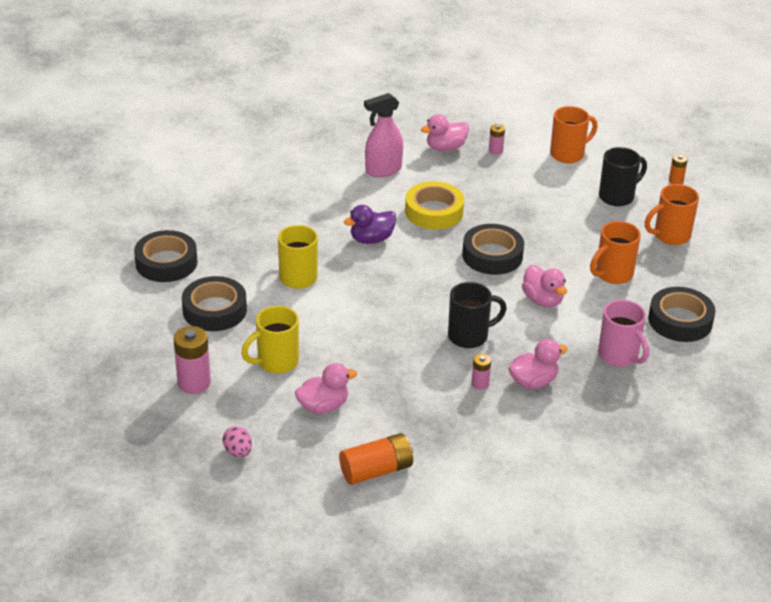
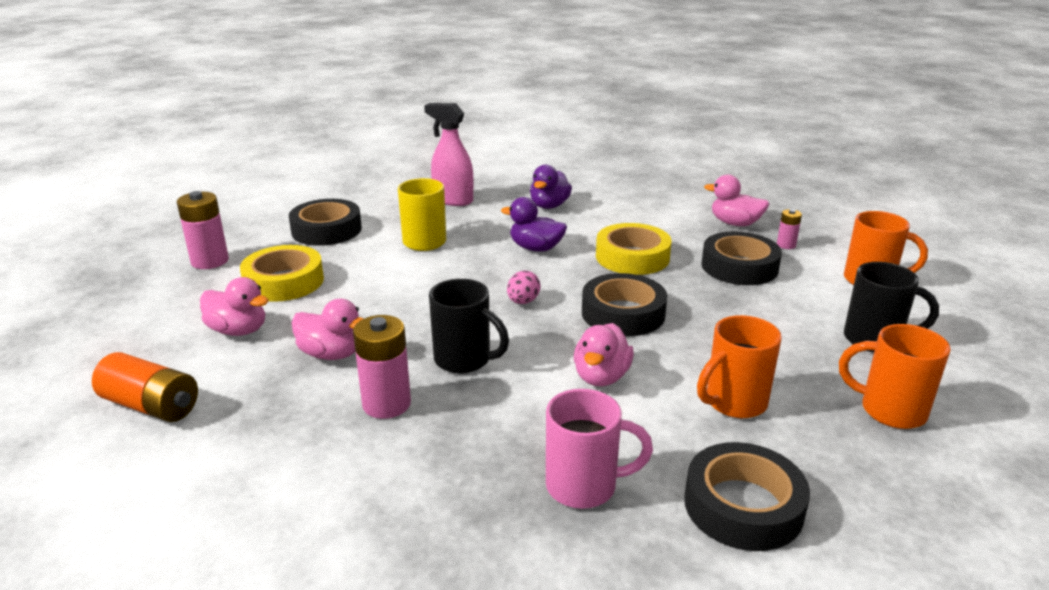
camera: 50 degrees right, 10 degrees down
black tape [134,230,198,282] -> black tape moved to [701,232,782,285]
pink egg [222,426,252,457] -> pink egg moved to [507,271,541,304]
yellow mug [241,306,299,374] -> yellow tape [240,245,324,302]
pink spray bottle [364,93,403,177] -> pink spray bottle moved to [424,103,473,206]
pink battery [471,354,491,390] -> pink battery [353,315,411,419], size x1.85
pink duck [509,339,568,389] -> pink duck moved to [292,299,364,360]
orange mug [590,221,641,284] -> orange mug turned 45 degrees counterclockwise [697,315,782,418]
pink mug [598,300,649,367] -> pink mug turned 105 degrees counterclockwise [546,389,653,509]
orange battery [669,154,688,184] -> none
none -> purple duck [530,164,572,209]

